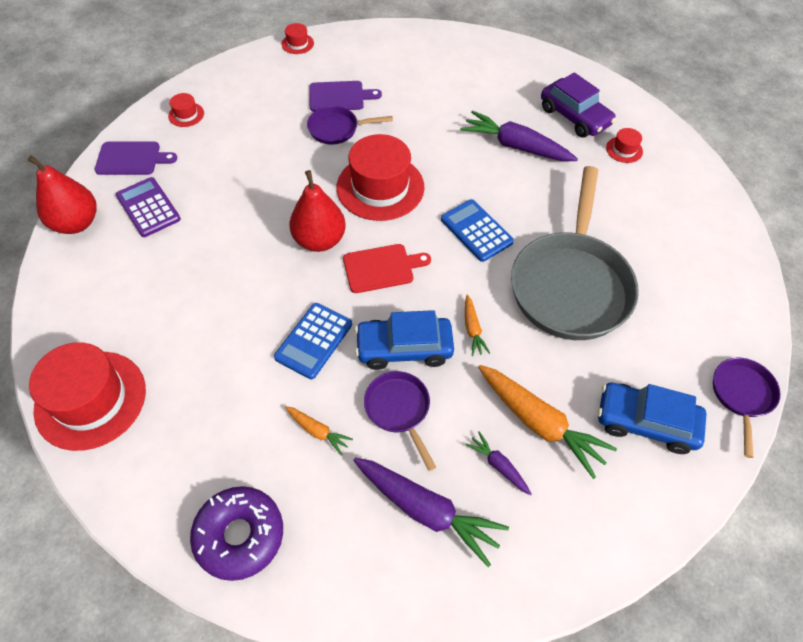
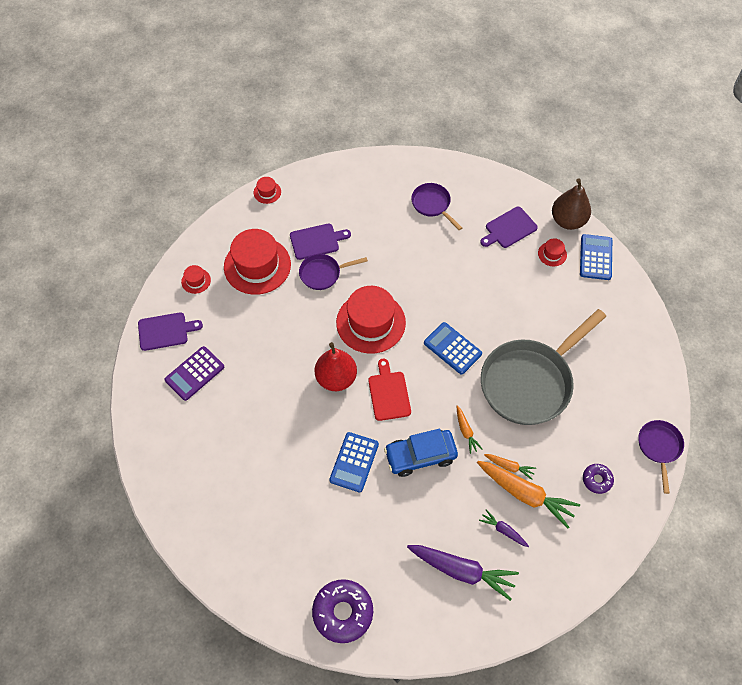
camera: 10 degrees left, 5 degrees up
red pear [28,156,97,234] -> none
red hat [29,342,146,451] -> red hat moved to [224,229,291,295]
purple calculator [116,177,181,237] -> purple calculator turned 90 degrees counterclockwise [165,346,224,401]
orange carrot [285,406,353,455] -> orange carrot moved to [484,454,536,480]
red cutting board [343,244,431,293] -> red cutting board turned 75 degrees counterclockwise [368,359,411,421]
purple pan [364,371,436,471] -> purple pan moved to [411,183,462,230]
purple carrot [460,110,578,161] -> none
grey pan [511,166,639,340] -> grey pan turned 45 degrees clockwise [481,309,606,425]
purple car [541,72,616,138] -> purple cutting board [480,207,538,248]
blue car [598,382,707,454] -> purple donut [583,464,614,494]
none -> brown pear [552,179,591,230]
none -> blue calculator [580,234,612,280]

